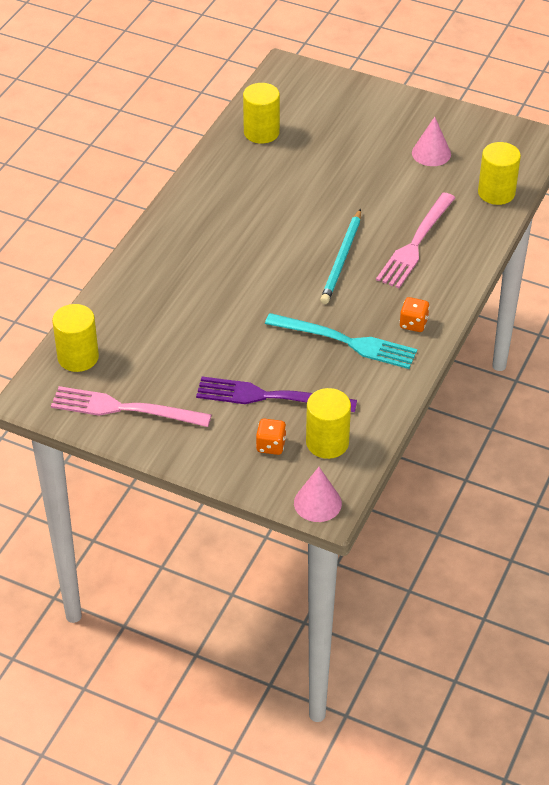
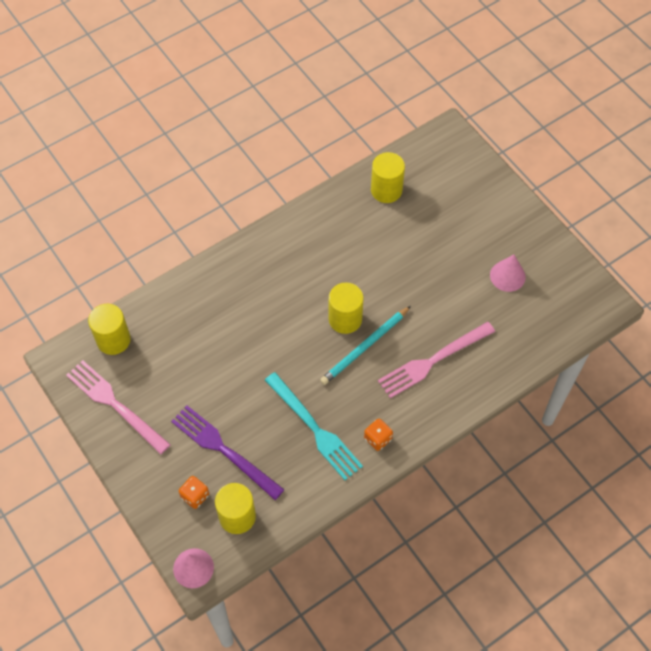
camera: 30 degrees right, 15 degrees up
yellow cylinder [478,142,521,205] -> yellow cylinder moved to [329,283,364,334]

